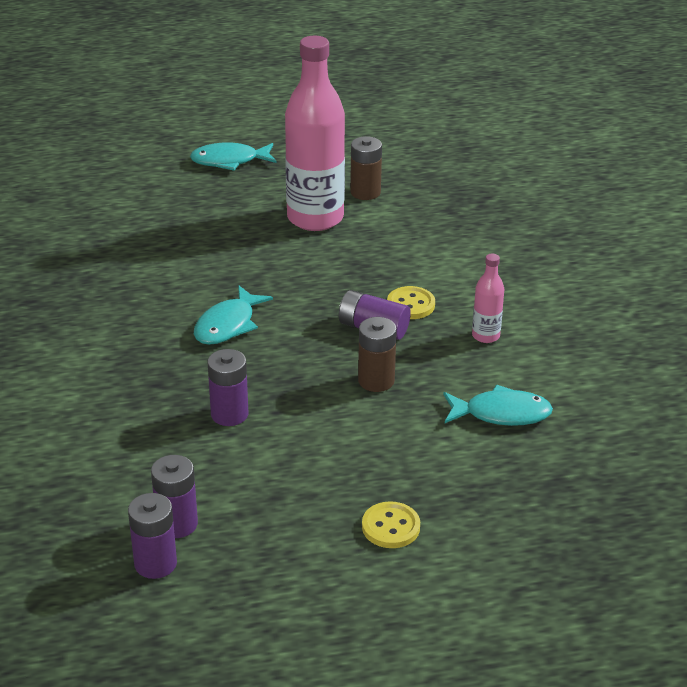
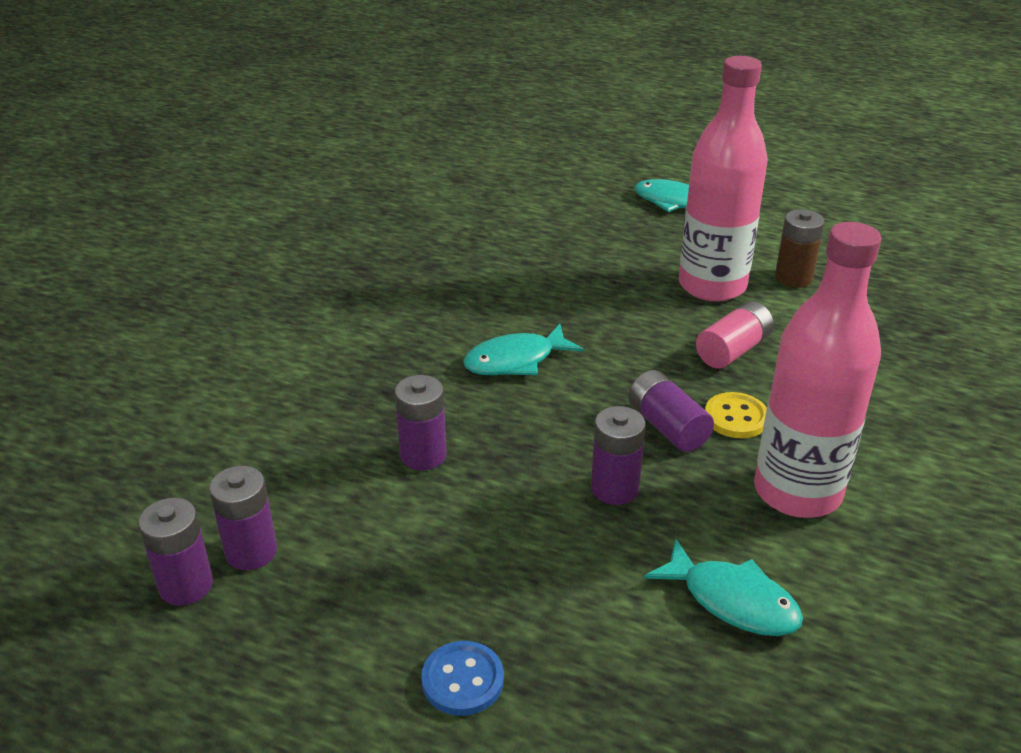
camera: 35 degrees right, 0 degrees up
brown battery [358,317,397,392] -> purple battery [591,406,646,505]
yellow button [362,501,420,548] -> blue button [421,641,504,716]
pink bottle [472,254,505,343] -> pink bottle [754,222,881,518], size x2.26
none -> pink battery [696,301,774,369]

